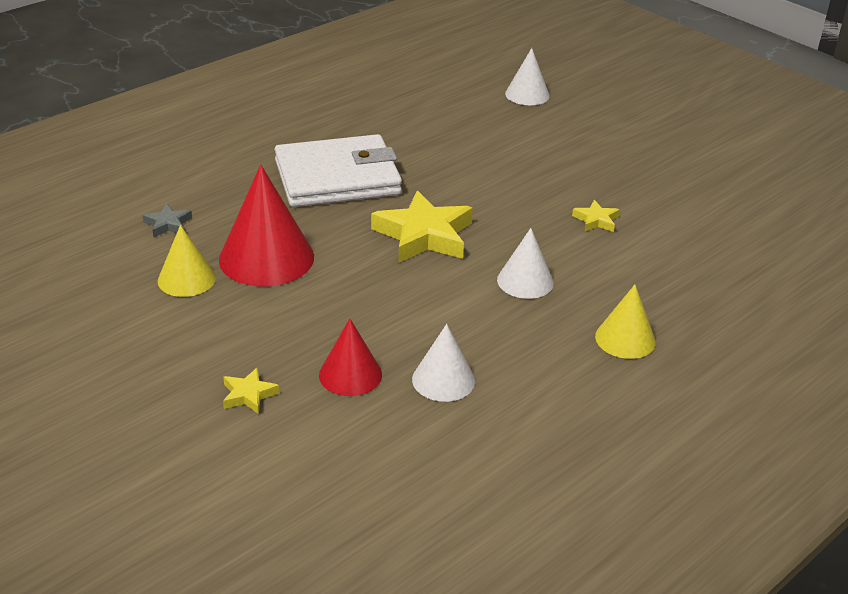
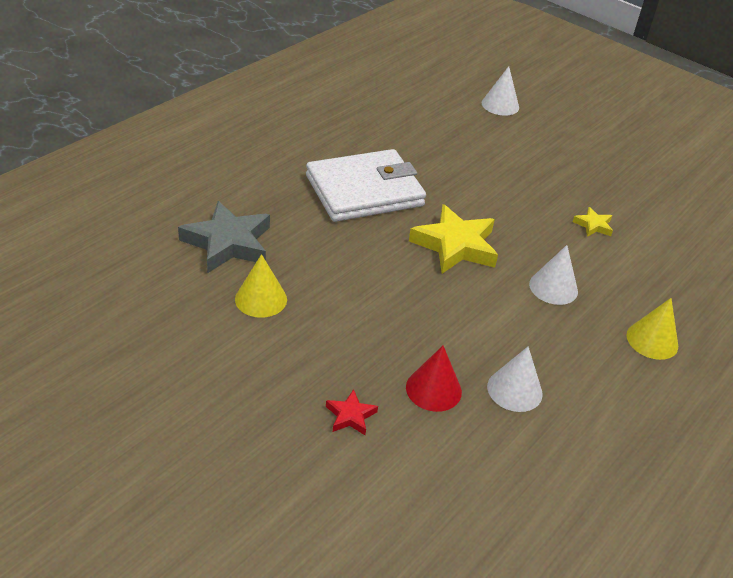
camera: 10 degrees left, 5 degrees up
grey star [142,204,192,237] -> grey star [178,201,270,273], size x2.13
red cone [219,165,314,287] -> none
yellow star [223,368,280,414] -> red star [326,389,378,435]

